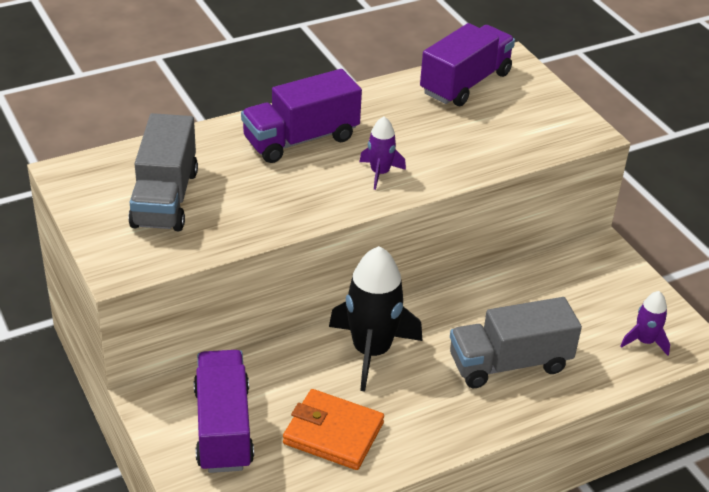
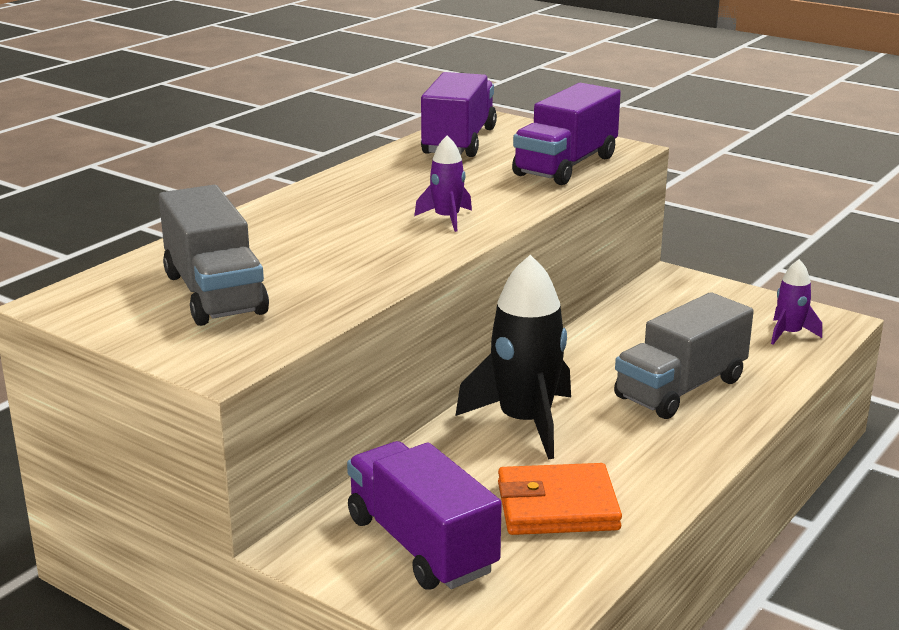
camera: 25 degrees left, 15 degrees down
purple truck [241,69,362,163] -> purple truck moved to [512,83,621,185]

